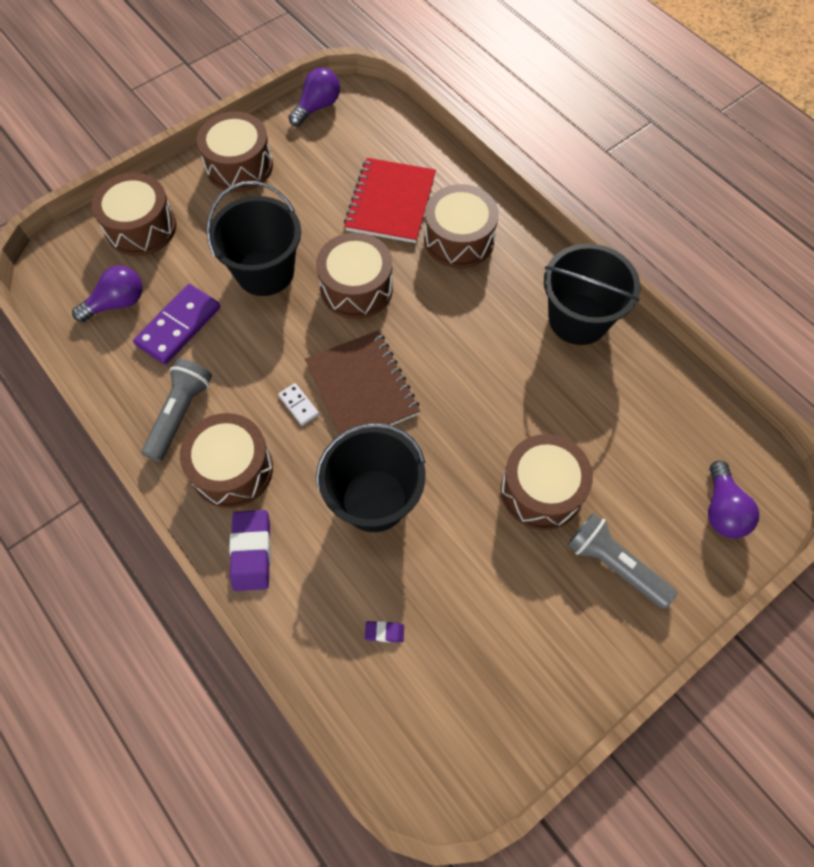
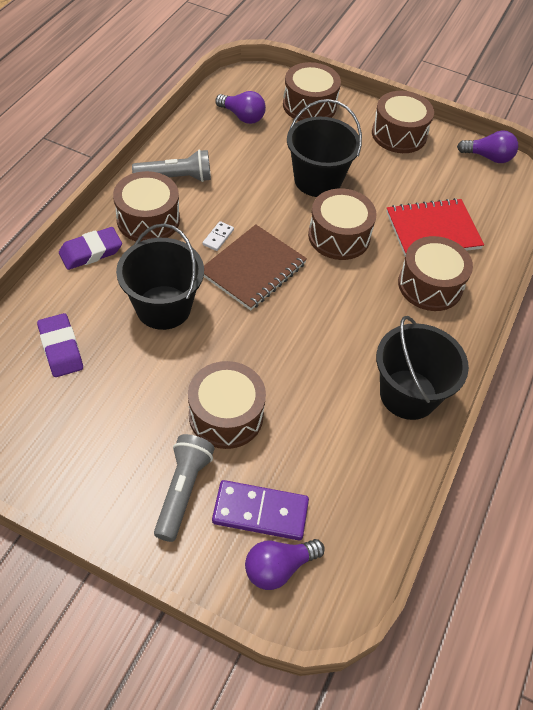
camera: 60 degrees right, 10 degrees down
purple domino [133,284,220,365] -> purple domino moved to [212,480,309,540]
purple eraser [365,621,404,643] -> purple eraser [37,313,83,377], size x2.08

